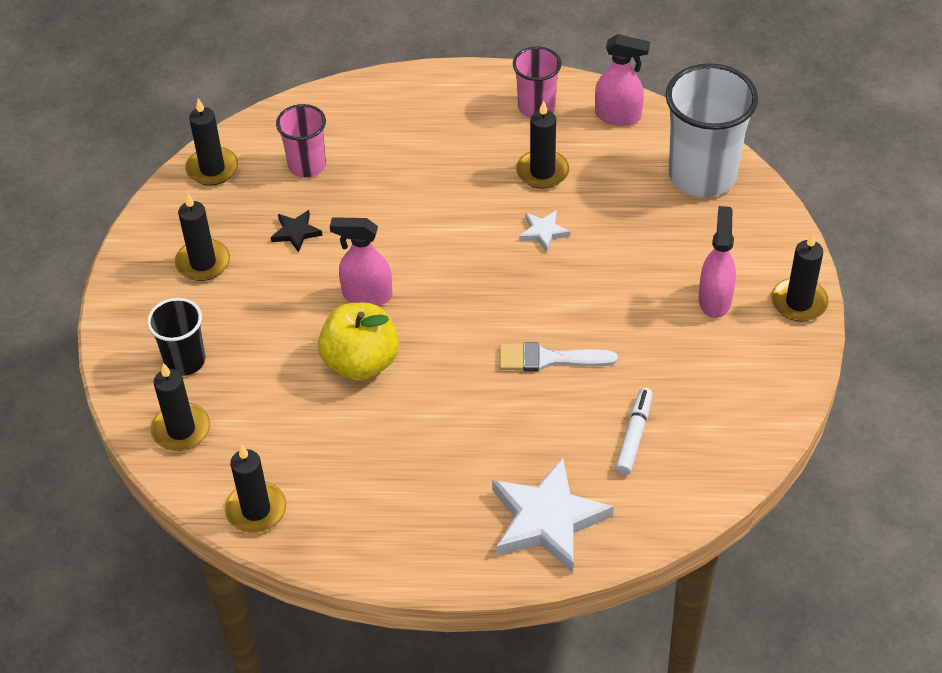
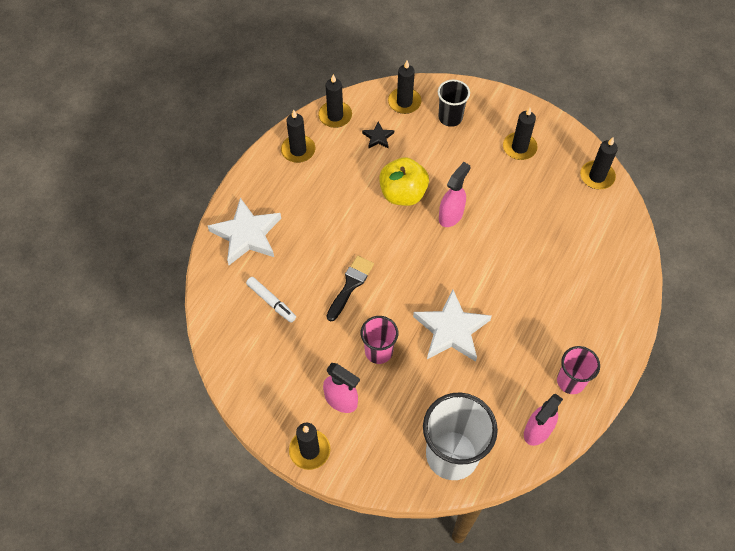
camera: 115 degrees right, 10 degrees up
black star [271,210,322,253] -> black star moved to [362,122,394,149]
pink cup [276,104,326,177] -> pink cup moved to [361,316,398,364]
white brush [499,342,617,371] -> black brush [327,256,374,322]
black candle [516,100,569,189] -> black candle moved to [281,110,315,163]
white star [519,210,570,252] -> white star [413,289,491,362], size x2.14

